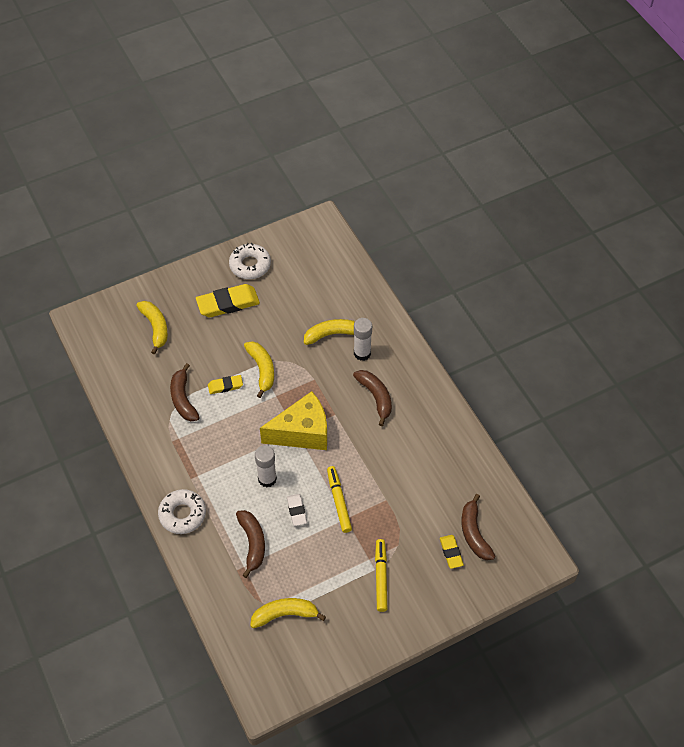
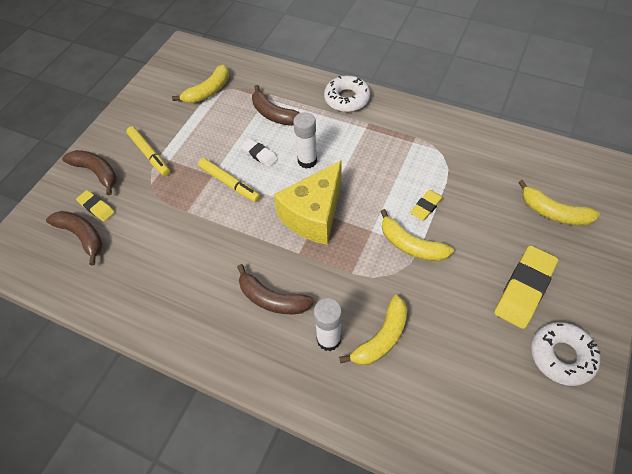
camera: 145 degrees right, 0 degrees up
brown banana [170,363,200,421] -> brown banana moved to [62,150,117,195]

